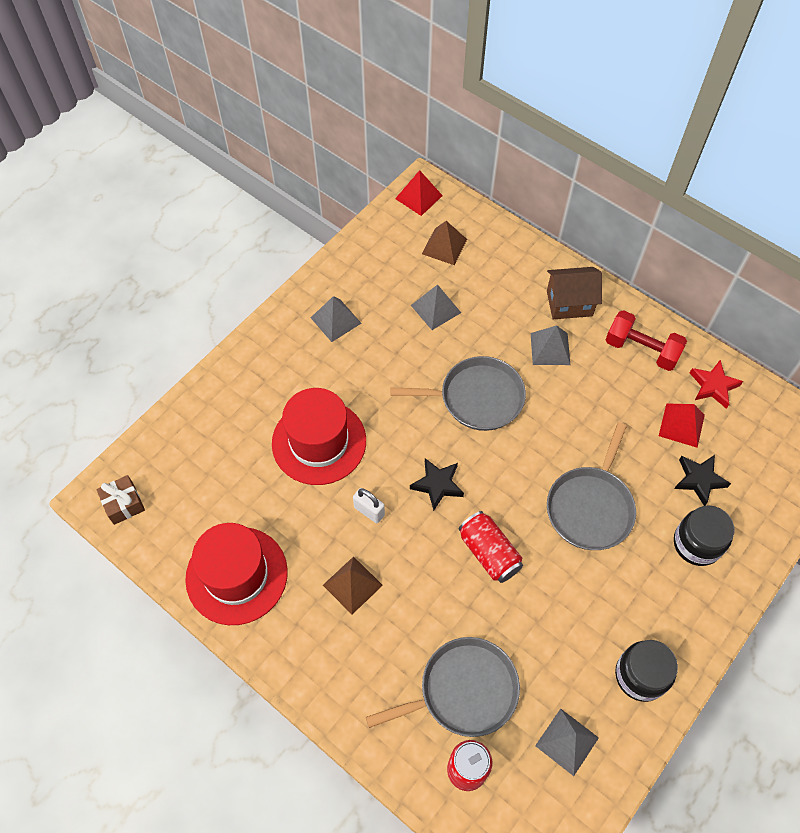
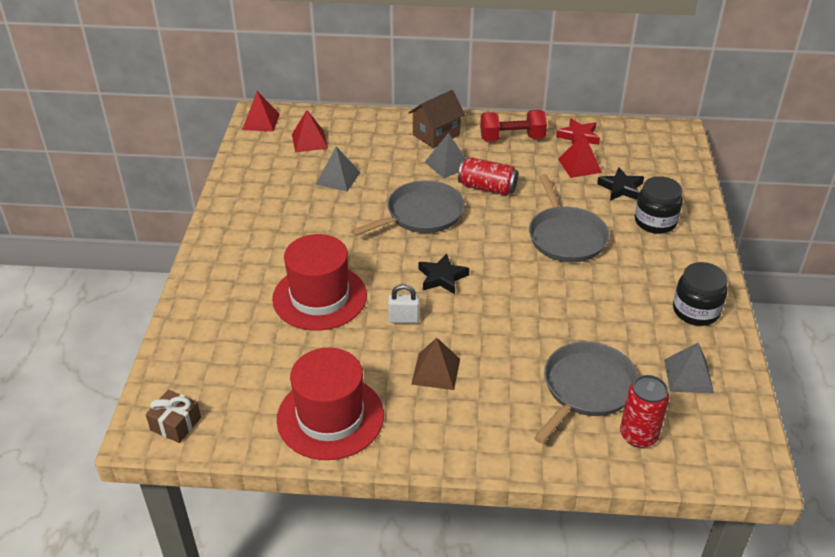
camera: 35 degrees left, 20 degrees down
grey pyramid [311,296,361,342] -> none
brown pyramid [422,221,467,265] -> red pyramid [292,110,328,152]
red can [458,511,523,583] -> red can moved to [458,157,518,196]

